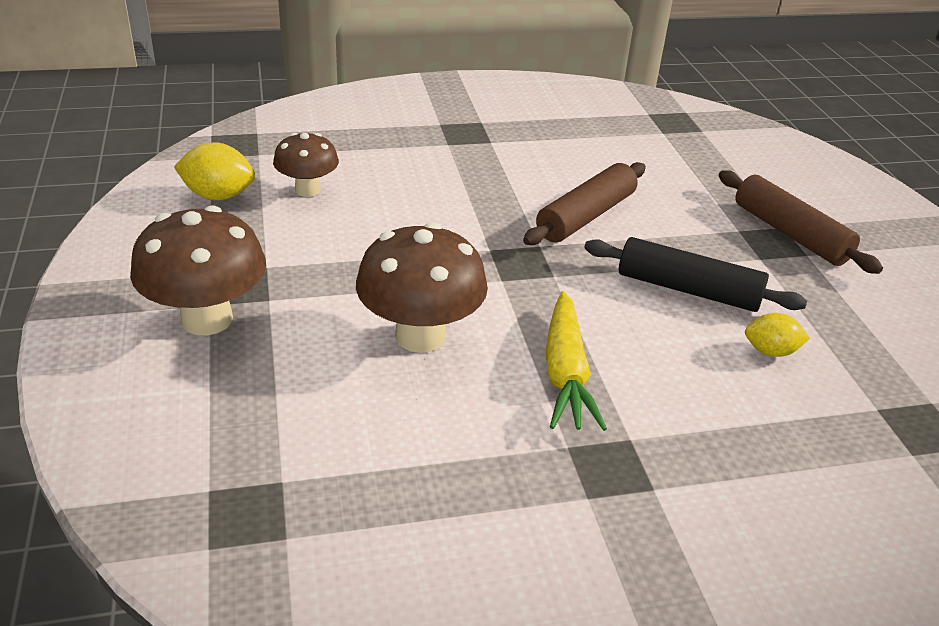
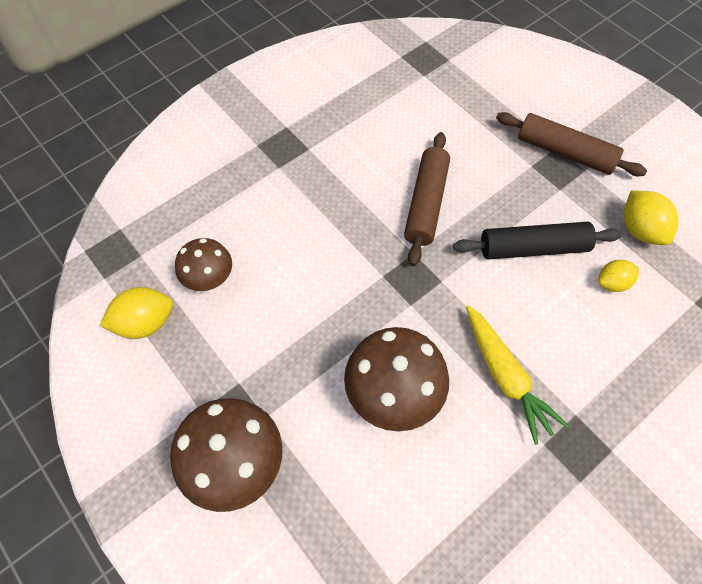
camera: 25 degrees left, 25 degrees up
none -> yellow lemon [624,191,678,245]

